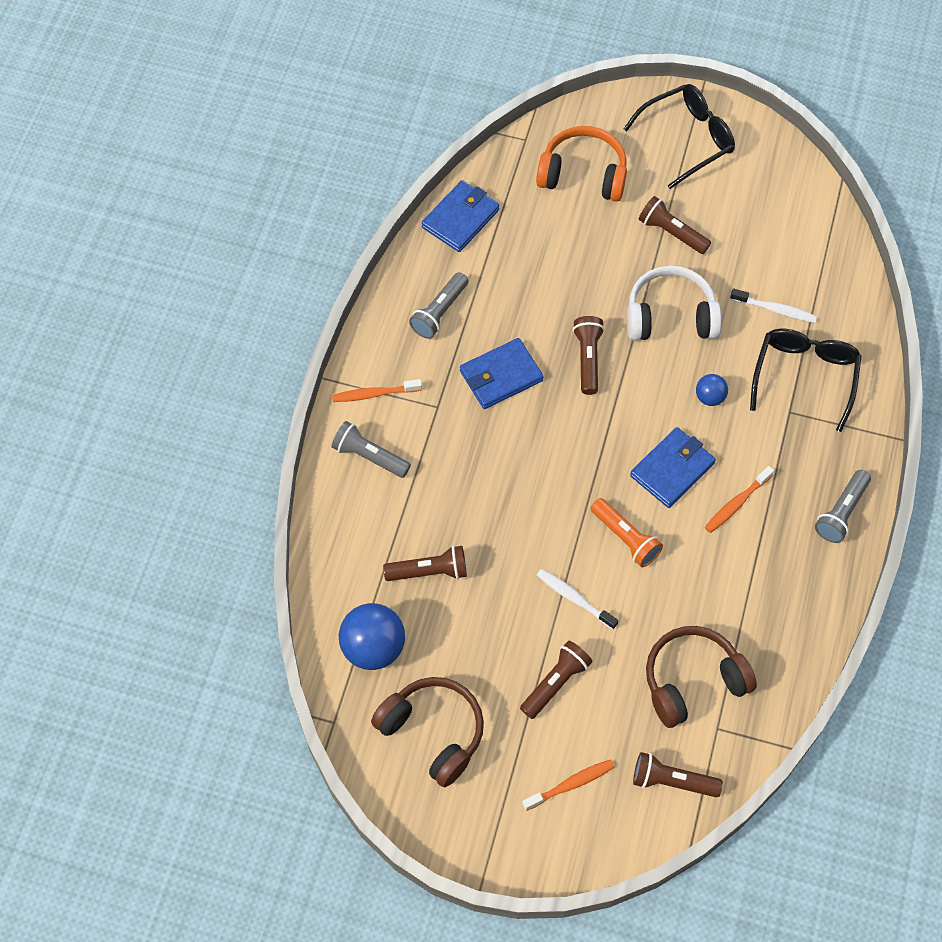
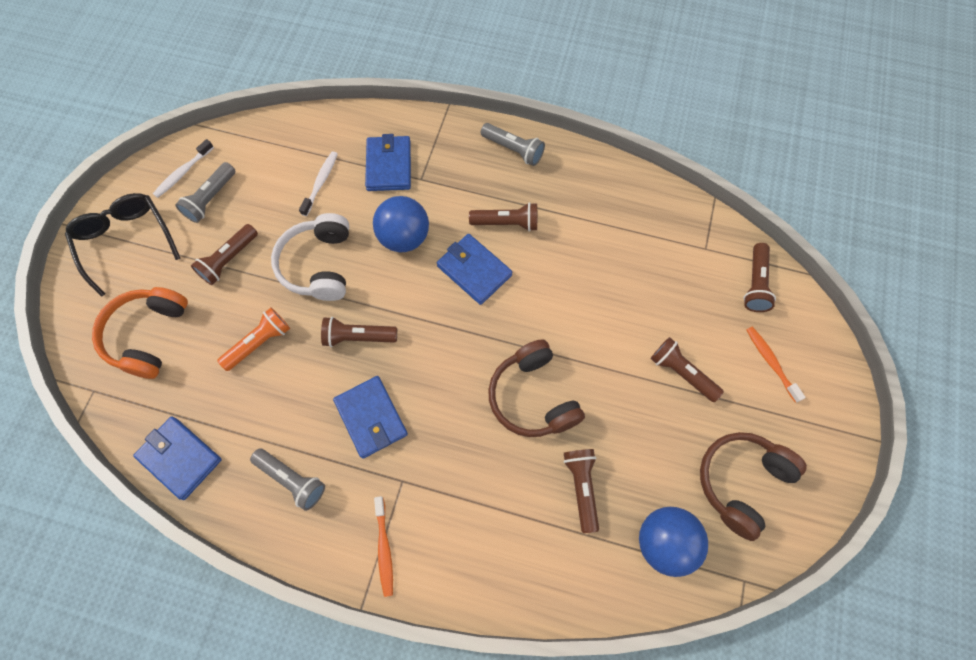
camera: 90 degrees left, 5 degrees up
grey flashlight [331,421,411,478] -> grey flashlight moved to [175,162,235,223]
white toothbrush [537,569,618,630] -> white toothbrush moved to [153,139,214,198]
orange flashlight [591,498,663,567] -> orange flashlight moved to [217,308,290,371]
brown headphones [646,626,757,728] -> brown headphones moved to [488,339,585,437]
blue ball [696,374,728,406] -> blue ball [373,196,429,252], size x1.92
orange toothbrush [705,466,774,533] -> brown flashlight [469,202,537,232]
black glasses [750,329,862,432] -> blue wallet [365,134,411,191]

